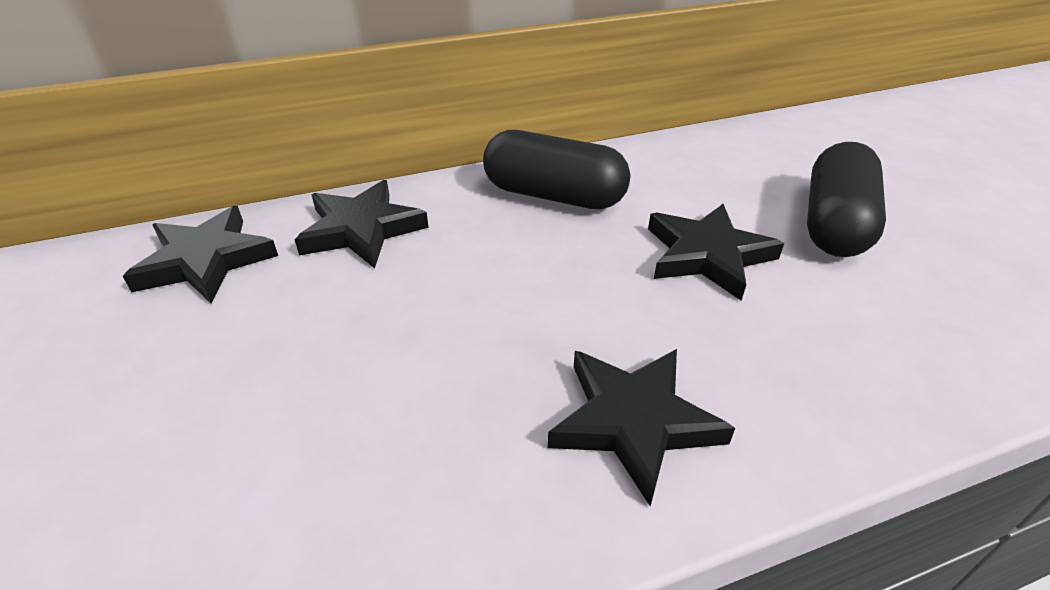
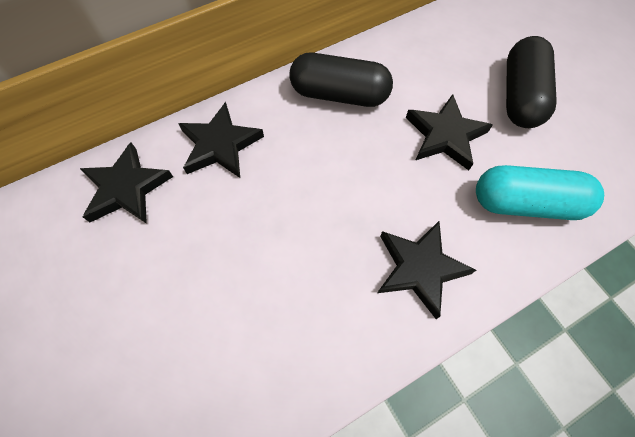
camera: 10 degrees left, 25 degrees up
none -> turquoise capsule [476,165,604,220]

